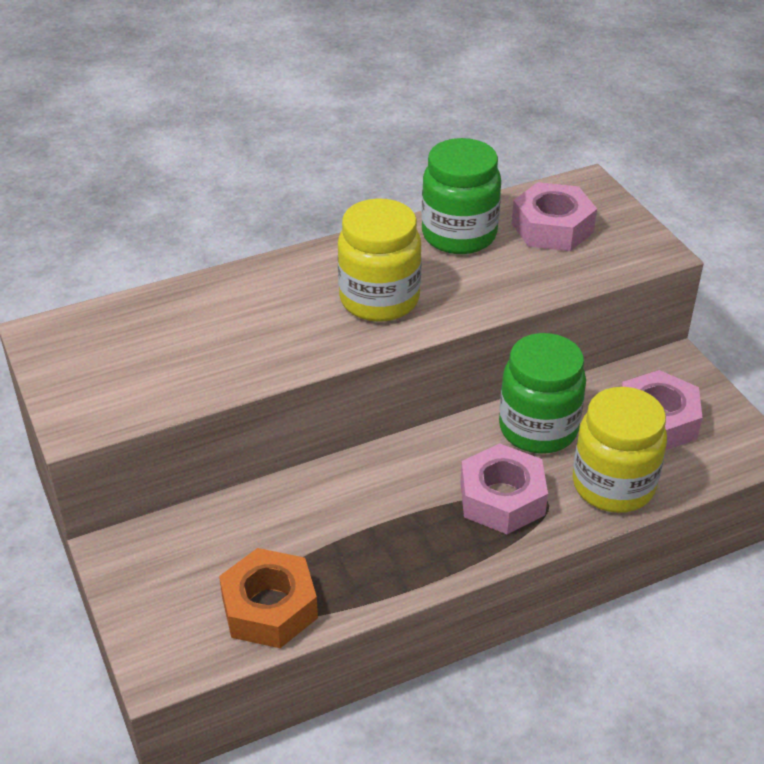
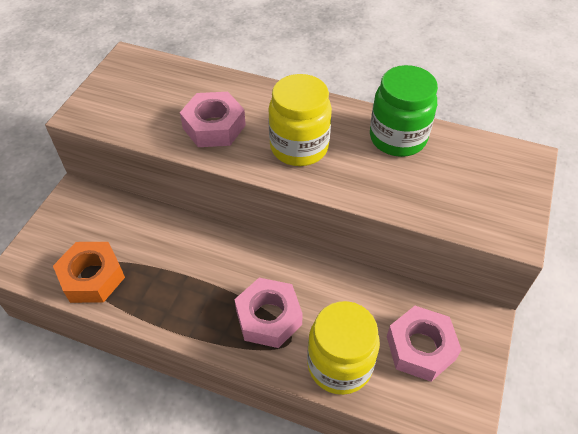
camera: 45 degrees right, 10 degrees up
green jar [499,333,586,453] -> none
pink nut [512,182,597,251] -> pink nut moved to [180,92,246,147]

